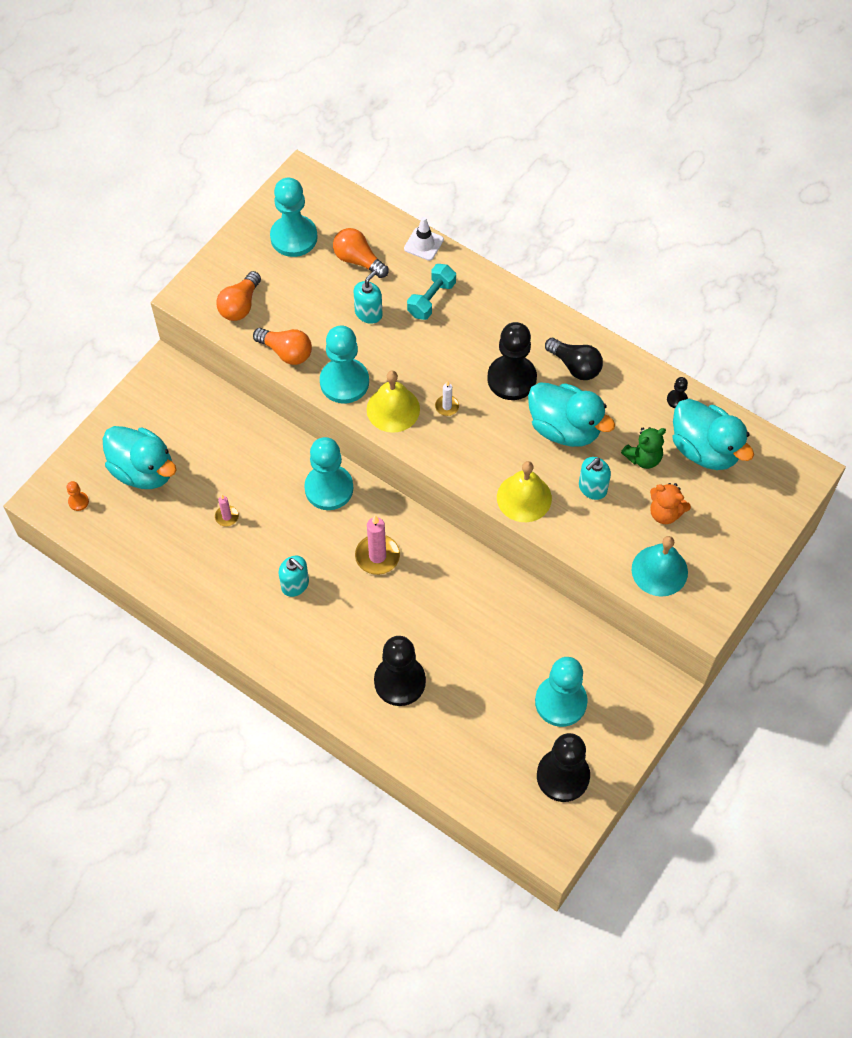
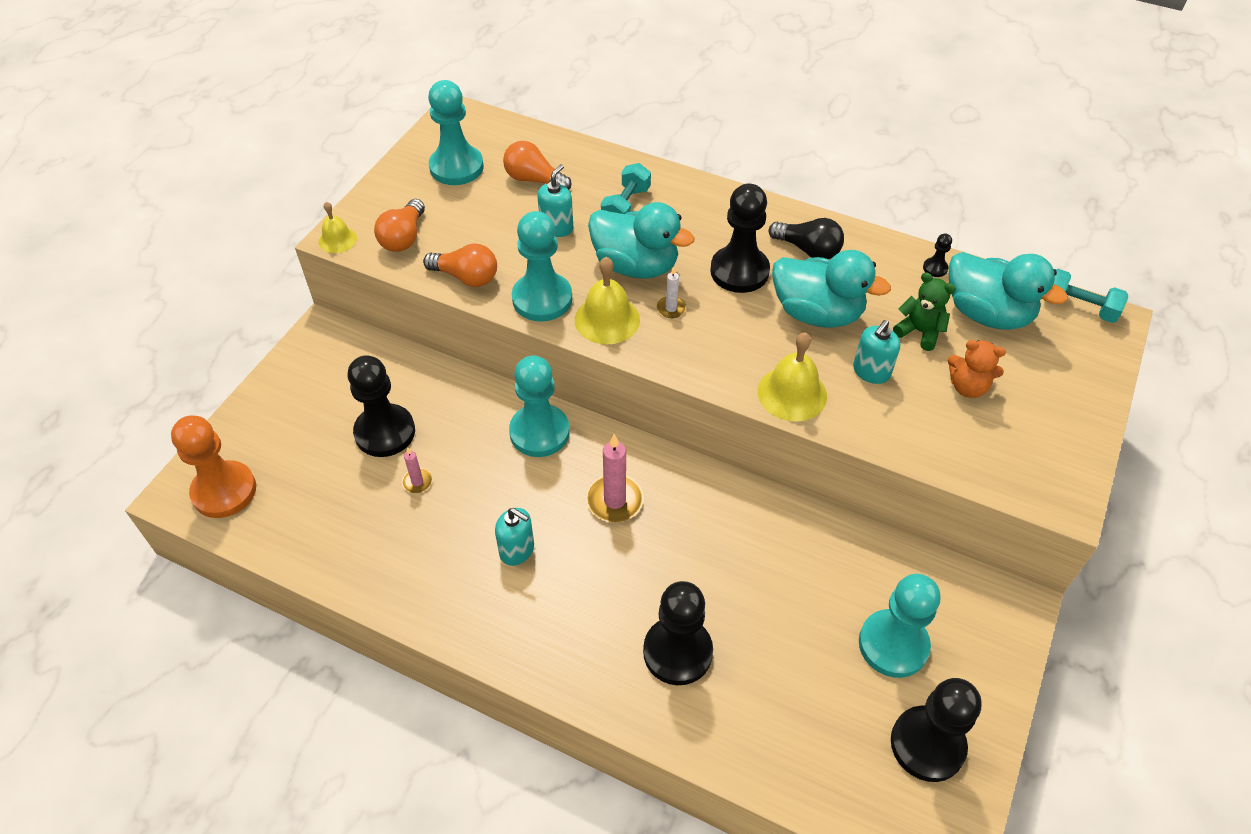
camera: 10 degrees left, 10 degrees down
orange pawn [67,481,89,511] -> orange pawn [171,416,256,518], size x2.41
turquoise duck [103,426,176,489] -> turquoise duck moved to [588,202,695,279]
white traffic cone [404,217,444,261] -> none
green teddy bear [621,427,666,469] -> green teddy bear turned 105 degrees counterclockwise [893,272,956,351]
turquoise bell [632,536,688,597] -> none
none -> yellow bell [319,202,357,253]
none -> black pawn [348,355,415,457]
none -> turquoise dumbbell [1054,269,1128,323]

